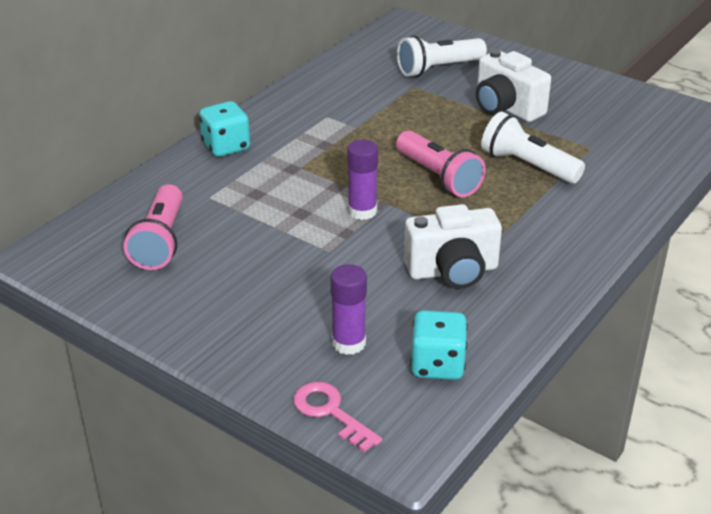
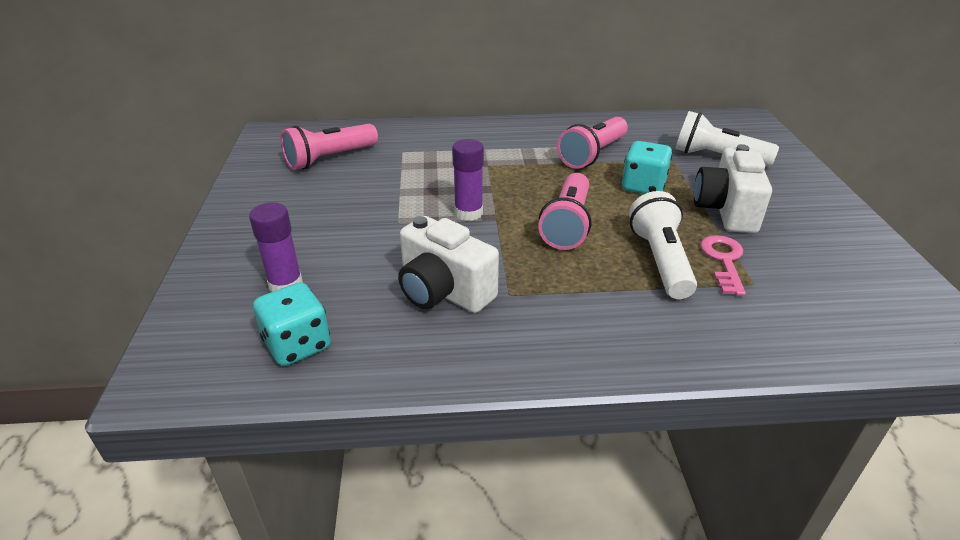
camera: 50 degrees right, 0 degrees up
turquoise dice [199,101,250,157] -> turquoise dice moved to [621,141,672,194]
pink key [293,382,382,453] -> pink key moved to [700,235,746,296]
none -> pink flashlight [557,117,628,169]

